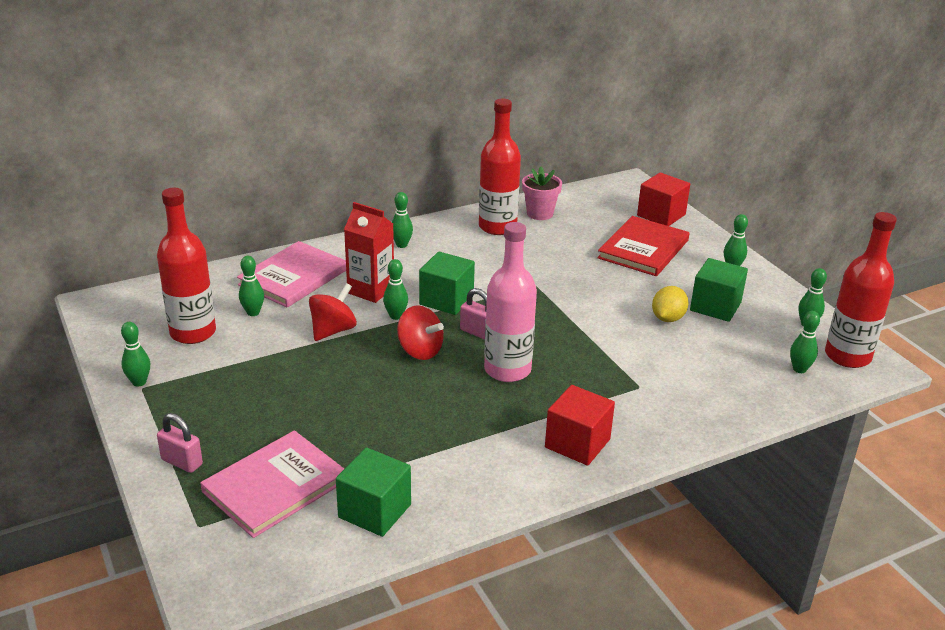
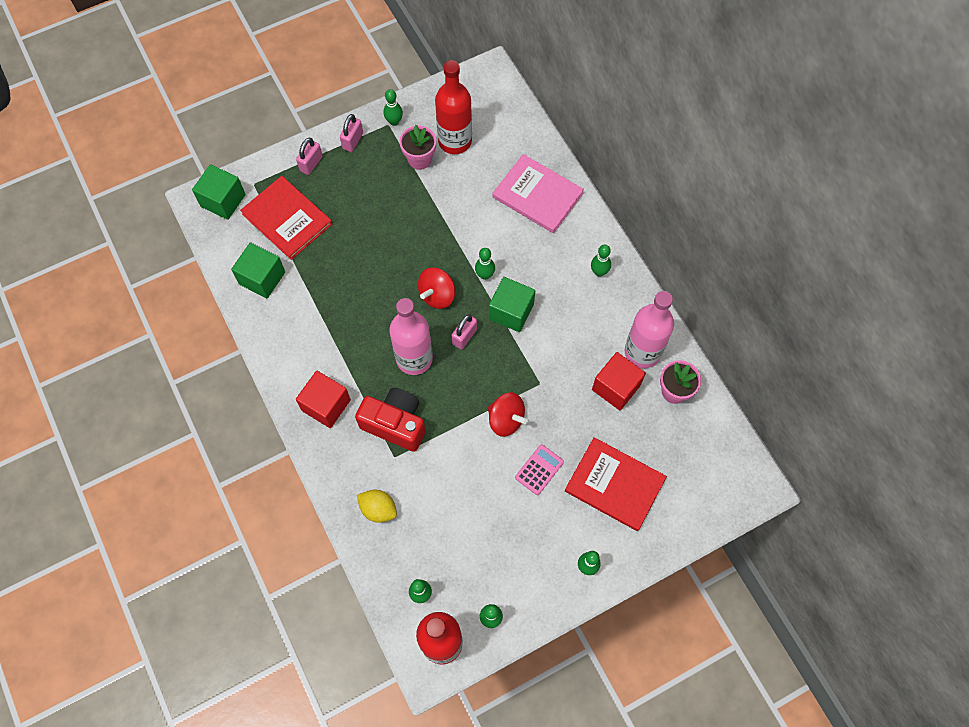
camera: 90 degrees right, 35 degrees up
pink book [200,430,344,538] -> red book [240,176,332,260]
green bowling pin [239,256,264,316] -> none
red spinning top [309,283,357,341] -> red spinning top moved to [488,392,528,437]
red carton [344,202,394,303] -> none
red bottle [479,99,521,235] -> pink bottle [625,291,674,368]
red cube [637,173,690,226] -> red cube moved to [592,352,646,410]
yellow lemon [652,286,689,322] -> yellow lemon moved to [357,490,397,523]
green cube [690,258,748,322] -> green cube moved to [192,164,246,220]
none -> pink padlock [340,114,363,152]
none -> red camera [355,388,426,452]
none -> pink flower pot [399,125,436,170]
none -> pink calculator [515,444,564,495]

